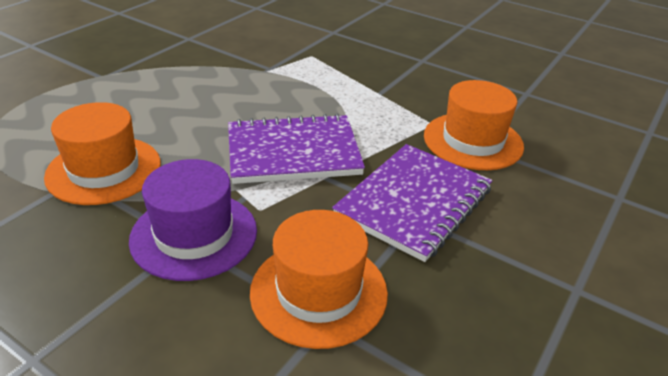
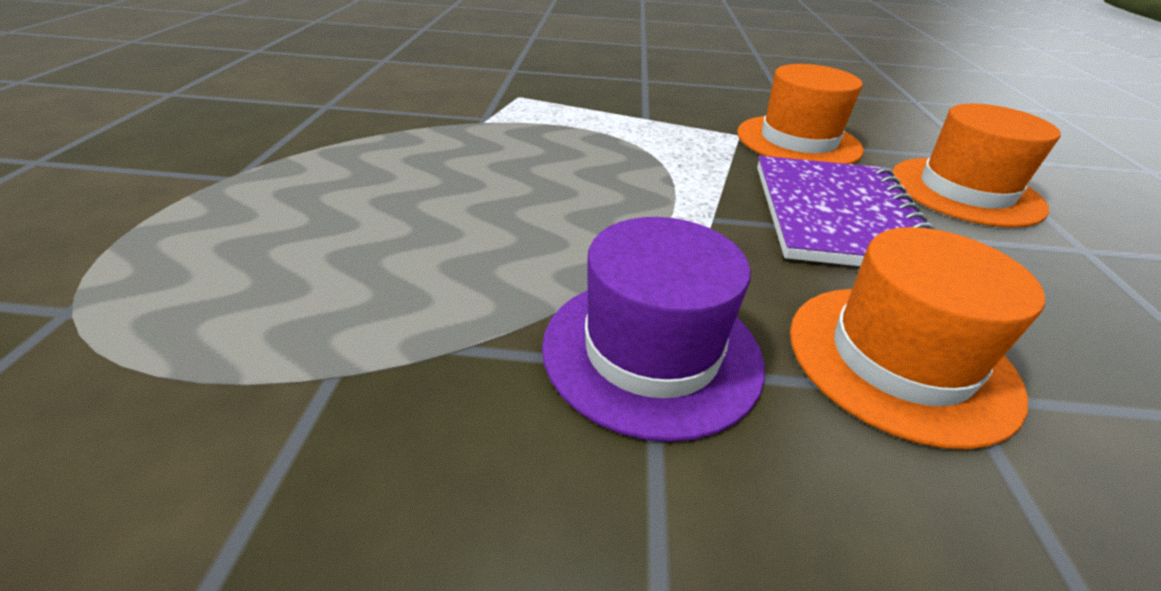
camera: 30 degrees left, 0 degrees up
orange hat [44,102,161,205] -> orange hat moved to [892,104,1061,228]
purple notebook [228,113,365,184] -> none

